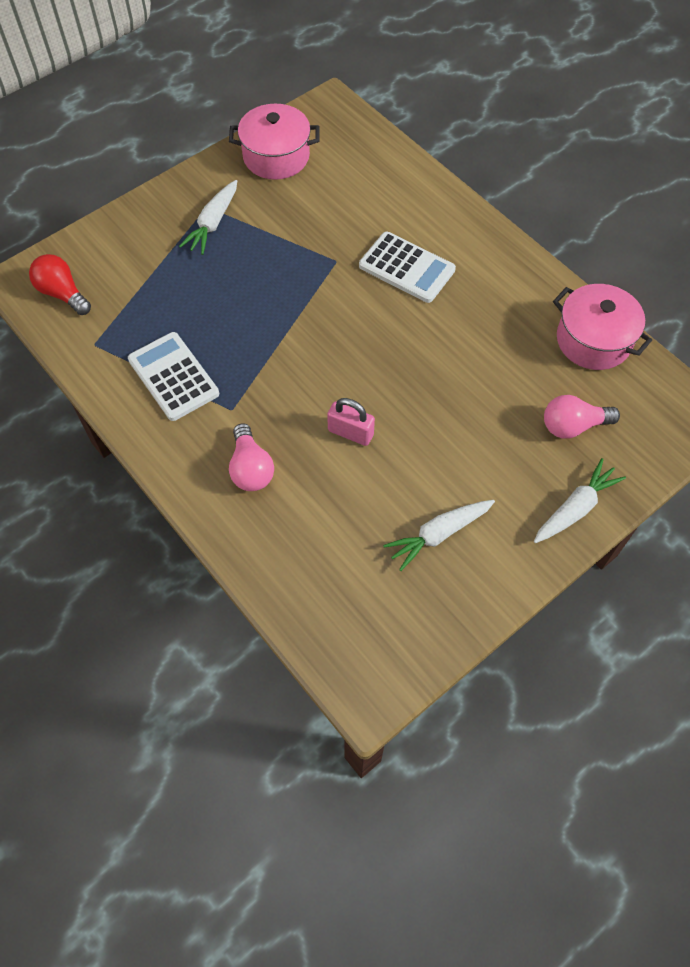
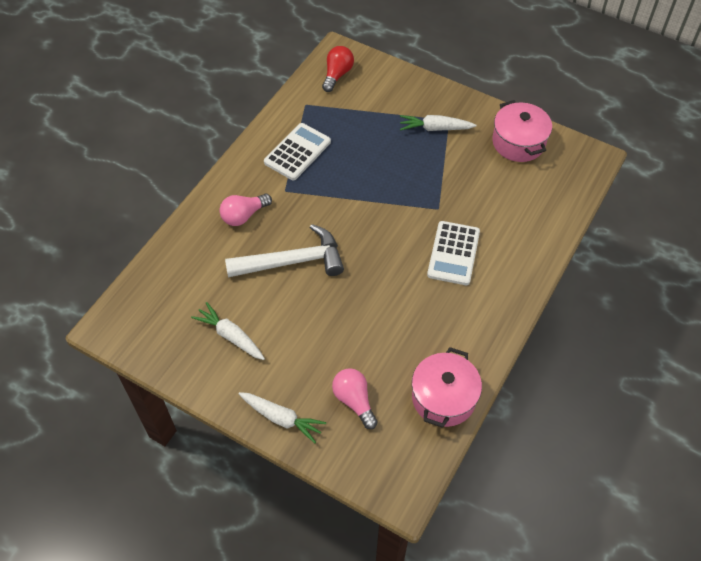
camera: 70 degrees right, 5 degrees down
pink padlock [327,398,375,446] -> white hammer [225,224,344,278]

